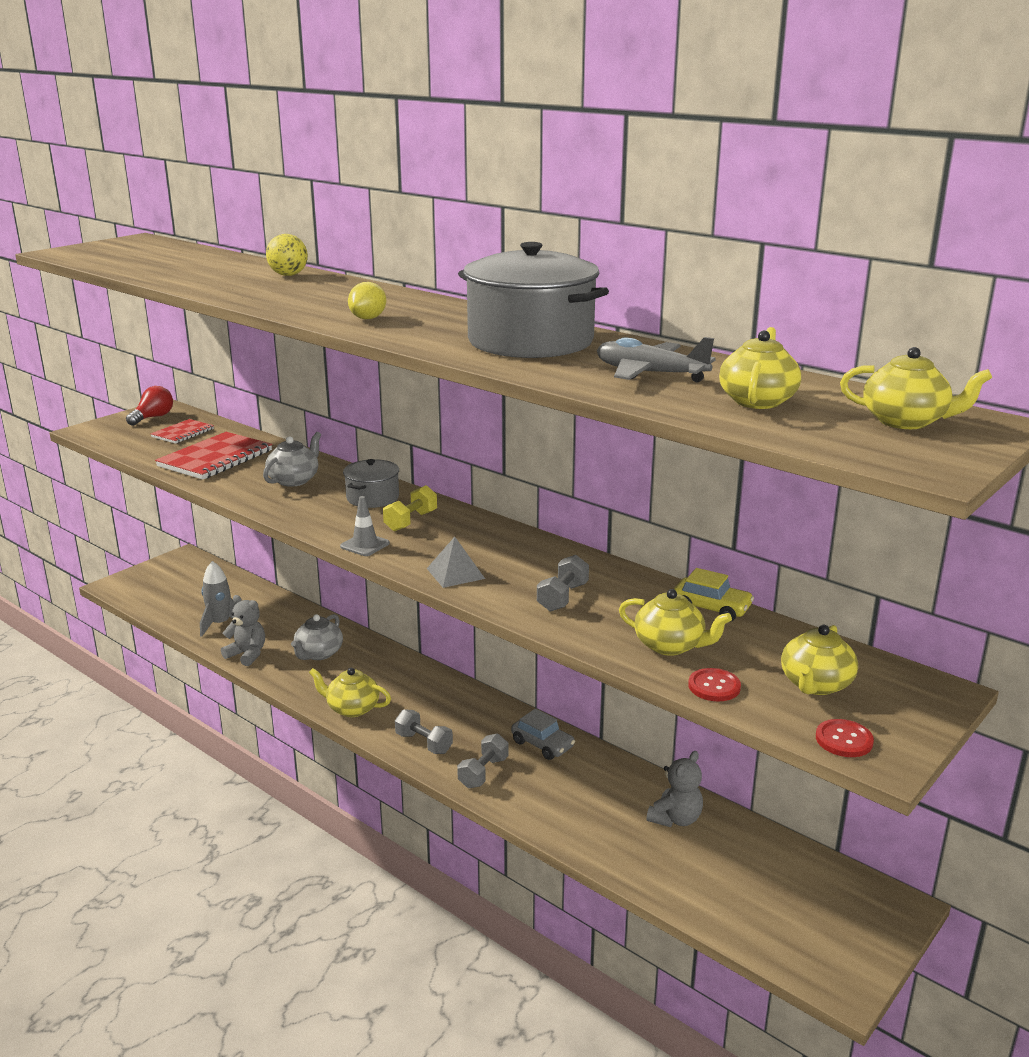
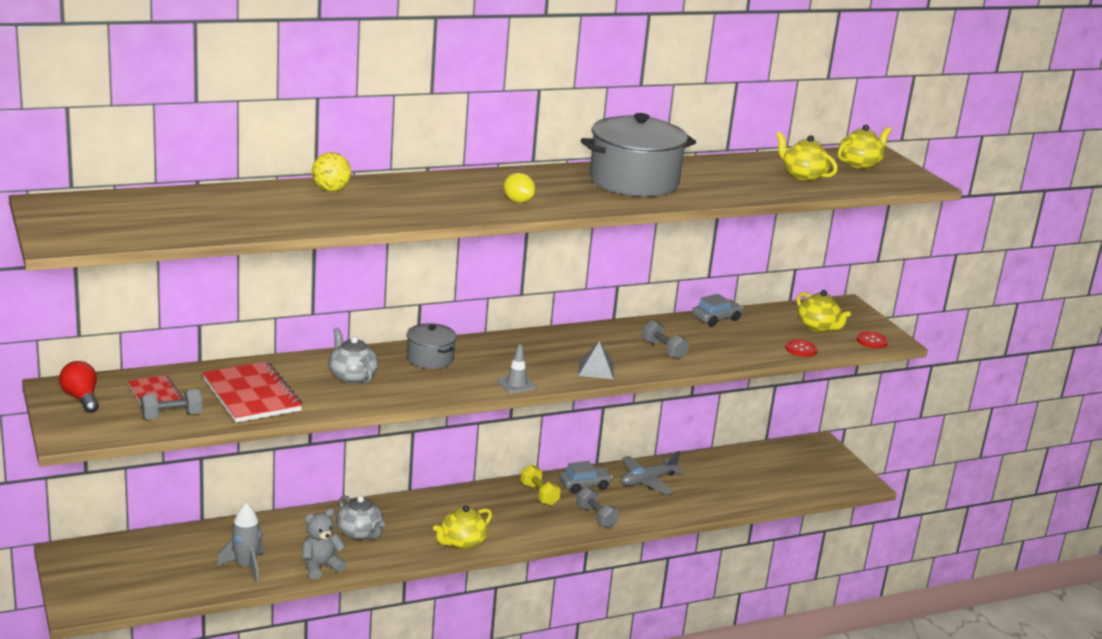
camera: 65 degrees left, 0 degrees up
yellow dumbbell [383,485,437,531] -> yellow dumbbell moved to [520,465,561,506]
grey dumbbell [395,709,453,754] -> grey dumbbell moved to [141,389,203,420]
grey plane [597,337,716,382] -> grey plane moved to [621,451,685,495]
yellow teapot [619,589,732,656] -> none
grey teddy bear [647,751,703,827] -> none
yellow car [674,568,754,622] -> grey car [692,294,743,326]

